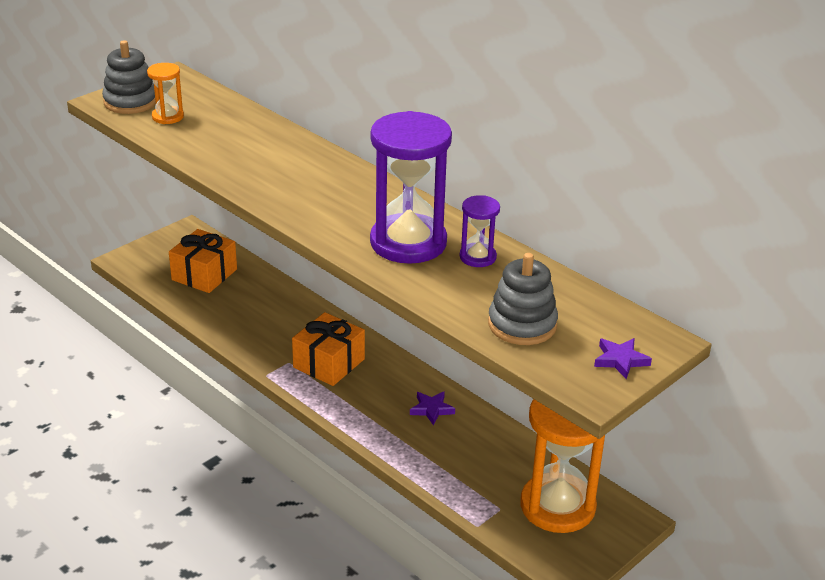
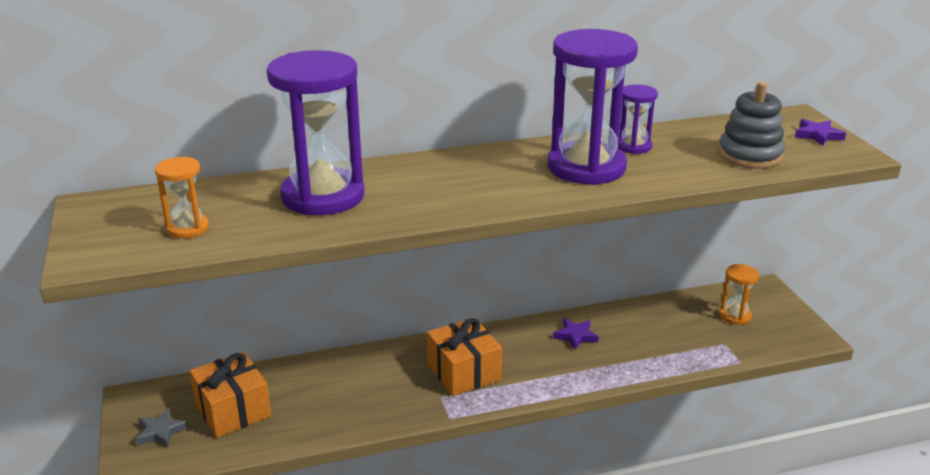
camera: 60 degrees left, 5 degrees down
grey stacking toy [102,40,156,114] -> none
orange hourglass [520,399,605,533] -> orange hourglass [719,264,759,325], size x0.48
none -> grey star [136,408,189,448]
none -> purple hourglass [267,50,365,215]

